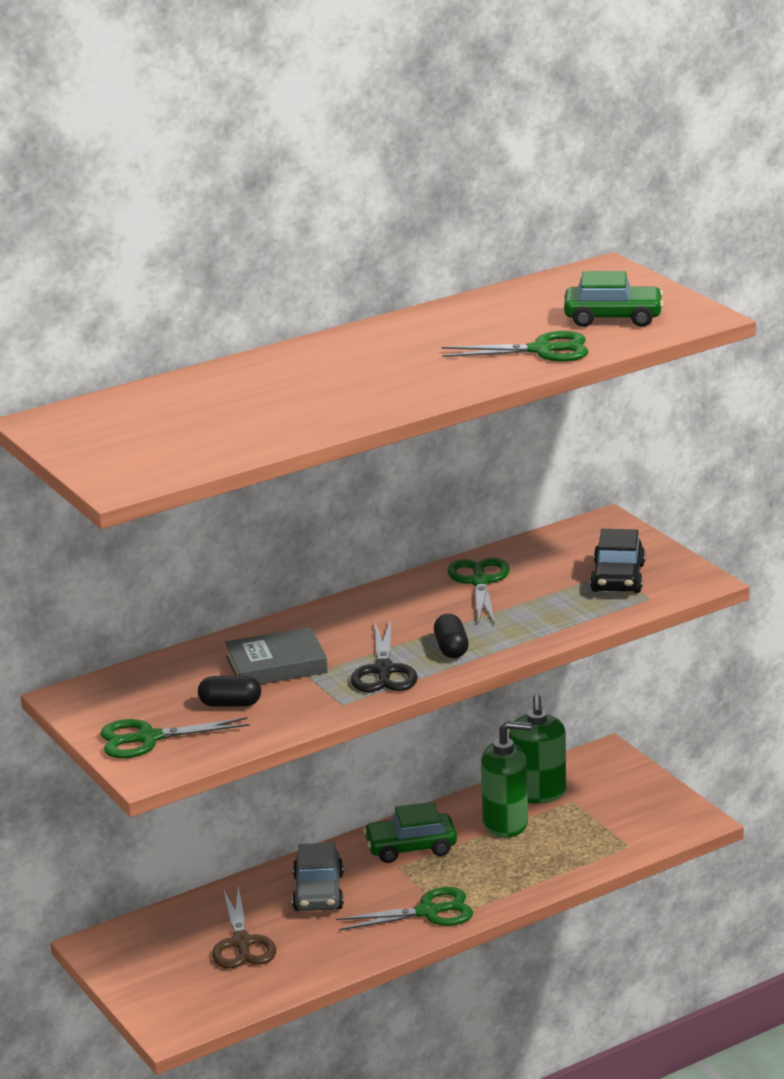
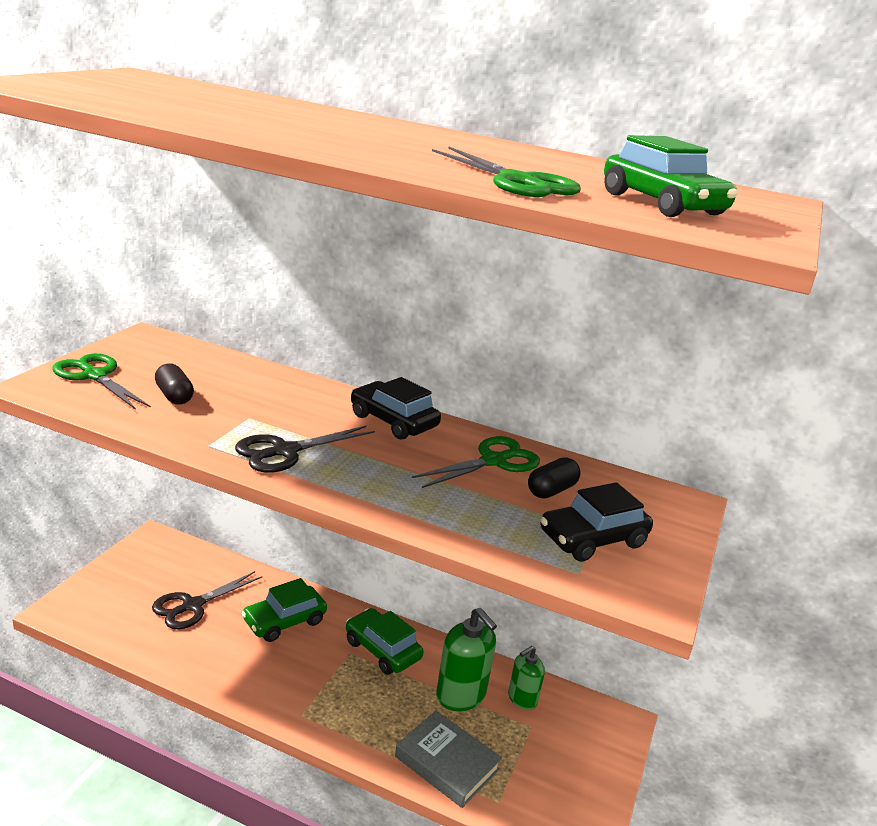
camera: 50 degrees right, 0 degrees up
brown scissors [212,886,276,969] -> black scissors [152,571,263,629]
grey book [225,627,328,684] -> grey book moved to [395,711,502,808]
grey car [292,843,344,911] -> green car [242,578,327,642]
green scissors [336,887,473,930] -> none
black capsule [434,614,469,658] -> black capsule moved to [528,457,581,498]
green soap dispenser [509,694,566,803] -> green soap dispenser [508,646,545,710], size x0.62
none -> black car [351,377,441,440]

